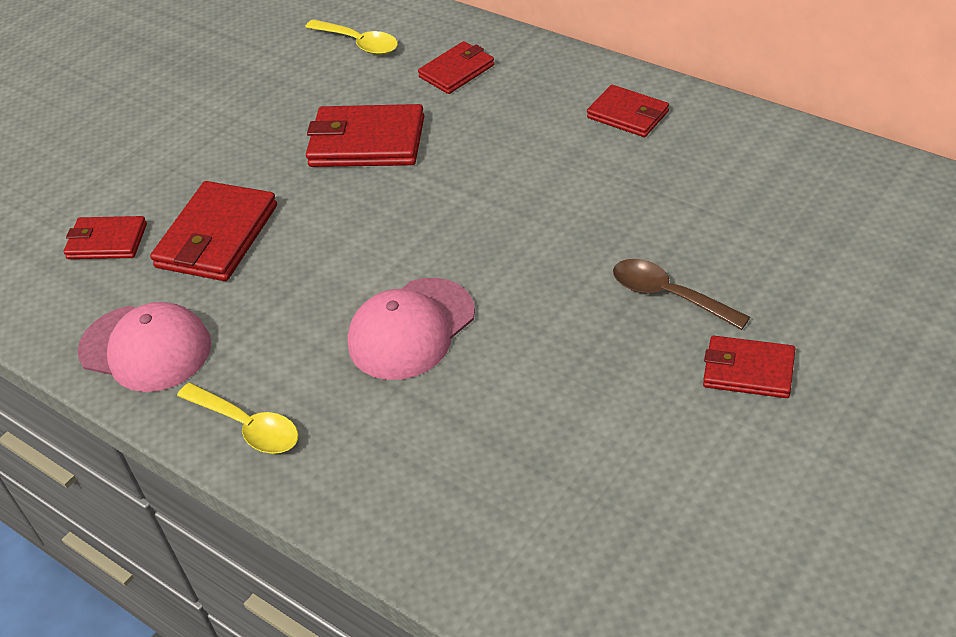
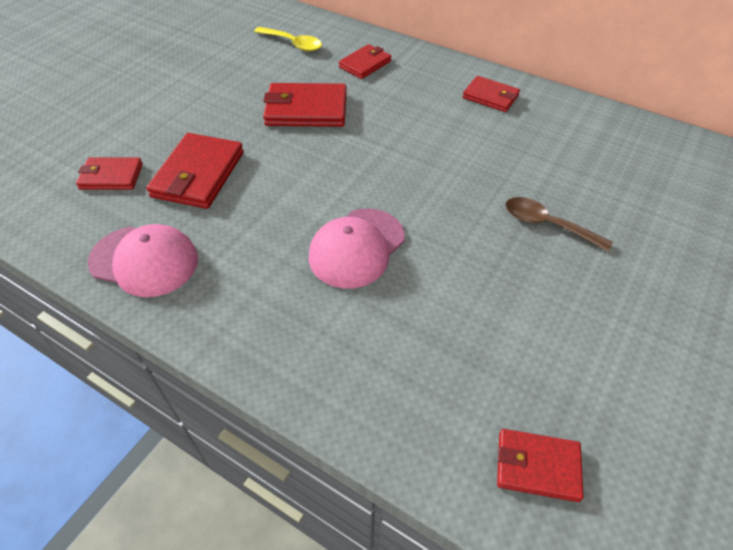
camera: 10 degrees left, 5 degrees up
yellow spoon [177,383,299,454] -> none
red wallet [703,336,796,398] -> red wallet moved to [497,429,583,502]

